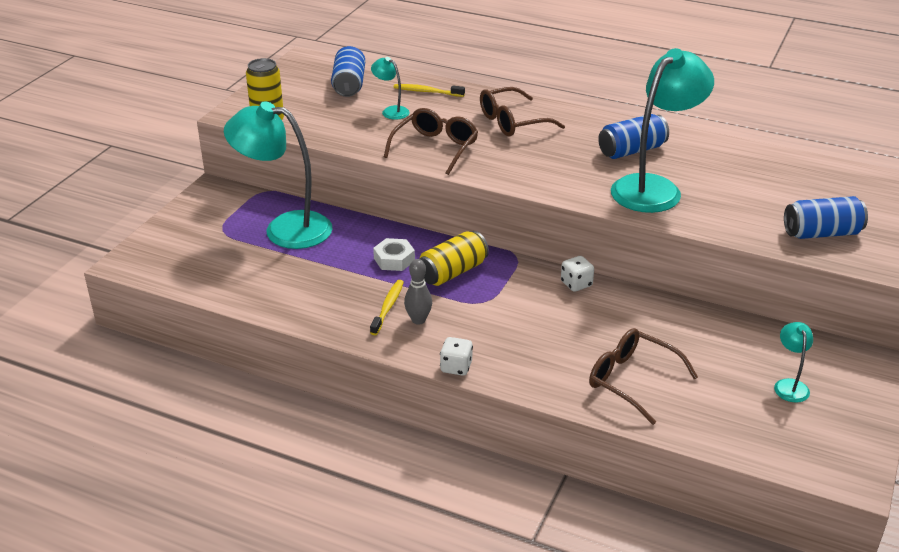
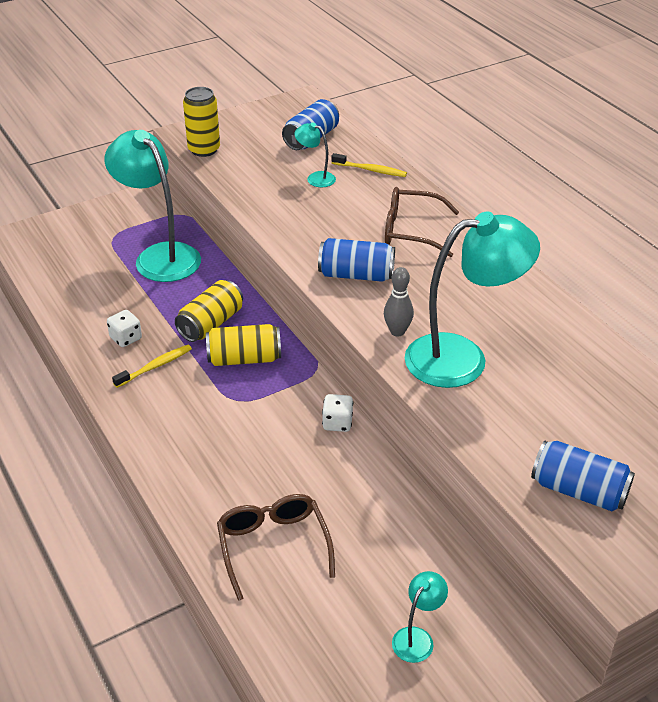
camera: 35 degrees right, 5 degrees up
turquoise lamp [371,57,410,120] -> turquoise lamp turned 45 degrees counterclockwise [295,122,336,187]
white nut [373,238,415,271] -> yellow can [175,280,243,342]
brown glasses [384,108,478,175] -> none
yellow toothbrush [394,84,465,97] -> yellow toothbrush turned 150 degrees clockwise [331,153,407,177]
grey bowling pin [404,259,432,325] -> grey bowling pin moved to [384,267,414,336]
white dice [440,337,473,376] -> white dice moved to [107,310,142,347]
blue can [598,114,669,159] -> blue can moved to [318,238,395,282]

